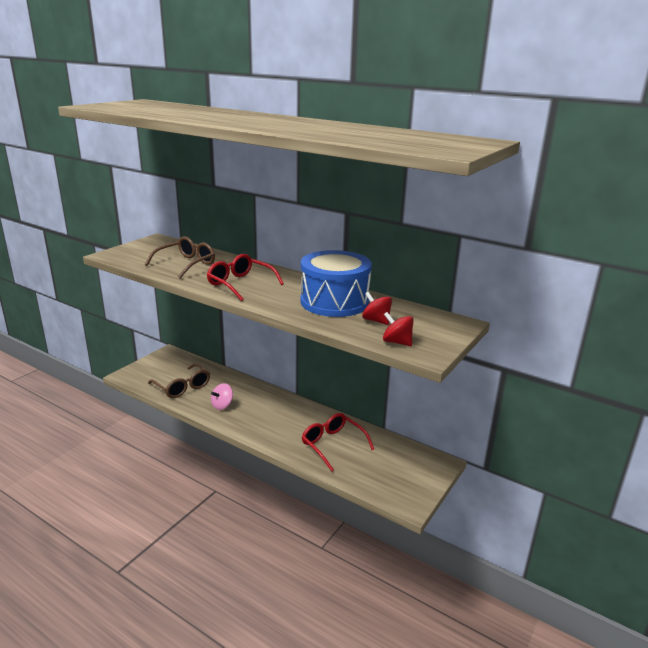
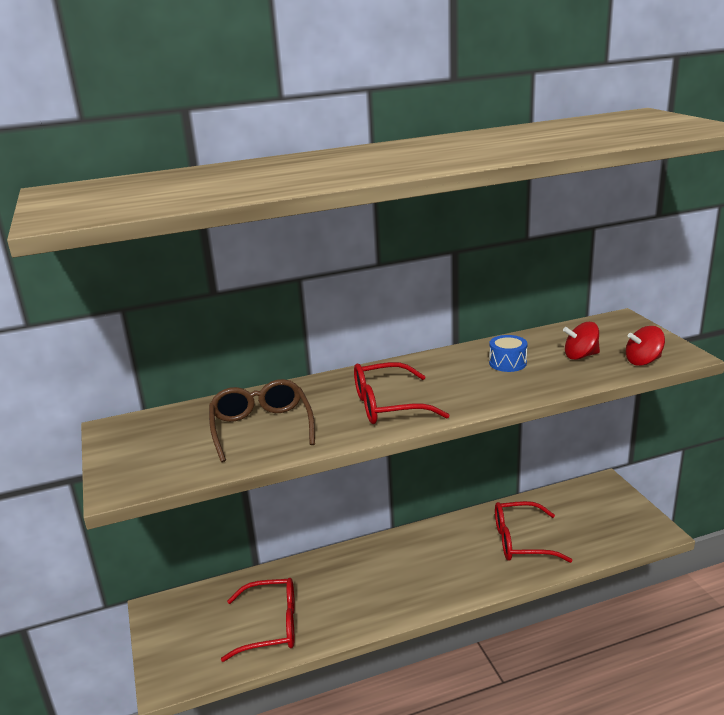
camera: 50 degrees left, 0 degrees up
brown glasses [148,363,210,398] -> red glasses [221,578,295,662]
pink spinning top [211,383,233,410] -> none
blue drum [300,250,372,317] -> blue drum [489,335,527,372], size x0.40

